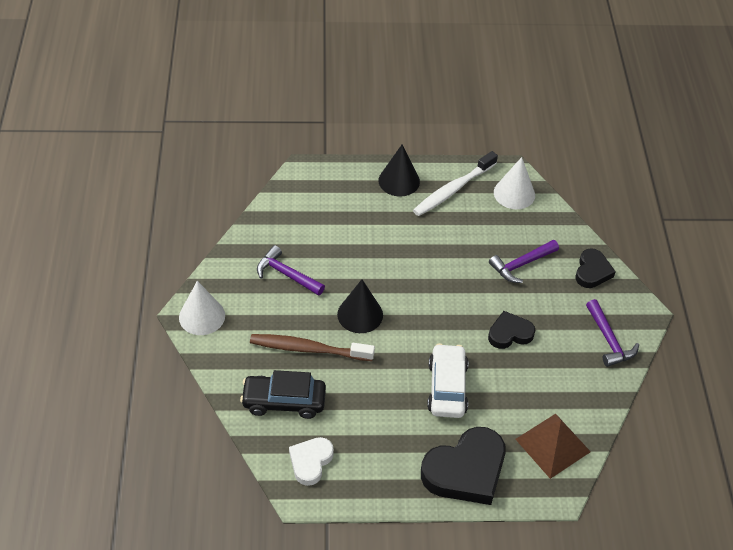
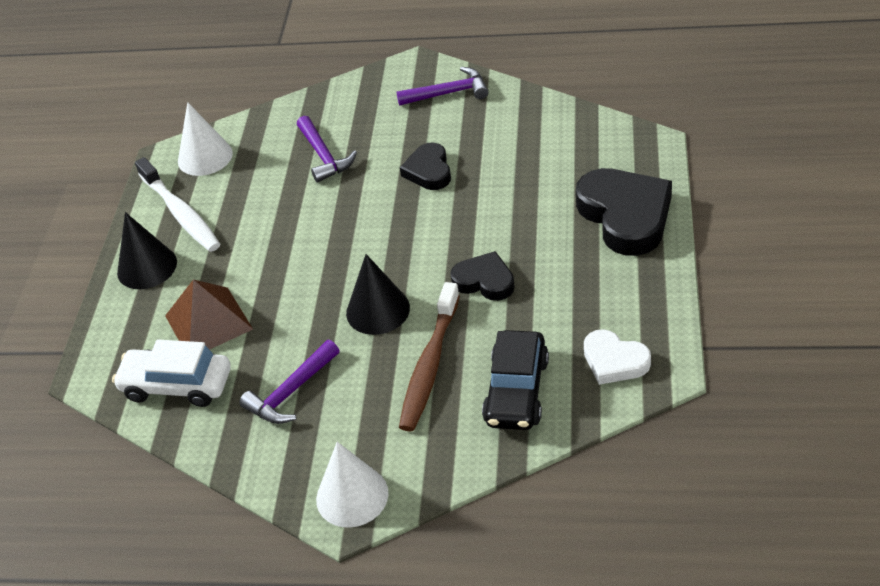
camera: 75 degrees left, 5 degrees down
white car [427,343,468,418] -> white car moved to [112,340,231,407]
brown pyramid [515,414,591,479] -> brown pyramid moved to [165,280,253,350]
black heart [576,248,616,288] -> black heart moved to [450,251,515,301]

